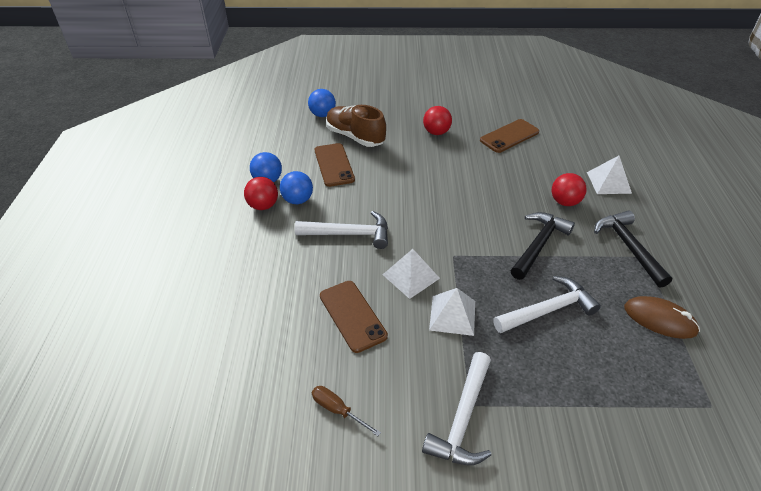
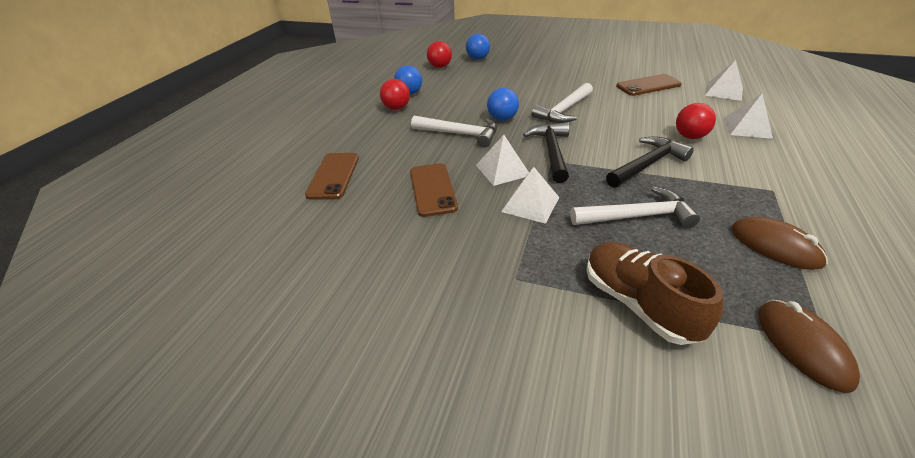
camera: 20 degrees right, 5 degrees down
blue ball [280,171,313,204] -> blue ball moved to [487,88,519,121]
brown screwdriver [312,386,381,436] -> none
brown phone [315,143,355,187] -> brown phone moved to [305,153,359,199]
brown shoe [326,105,386,147] -> brown shoe moved to [586,242,723,345]
white hammer [422,352,492,465] -> white hammer moved to [531,83,593,123]
red ball [423,106,452,135] -> red ball moved to [427,41,452,68]
black hammer [594,210,672,288] -> black hammer moved to [523,122,569,183]
none -> white pyramid [705,60,743,101]
none -> brown mouse [758,300,860,393]

